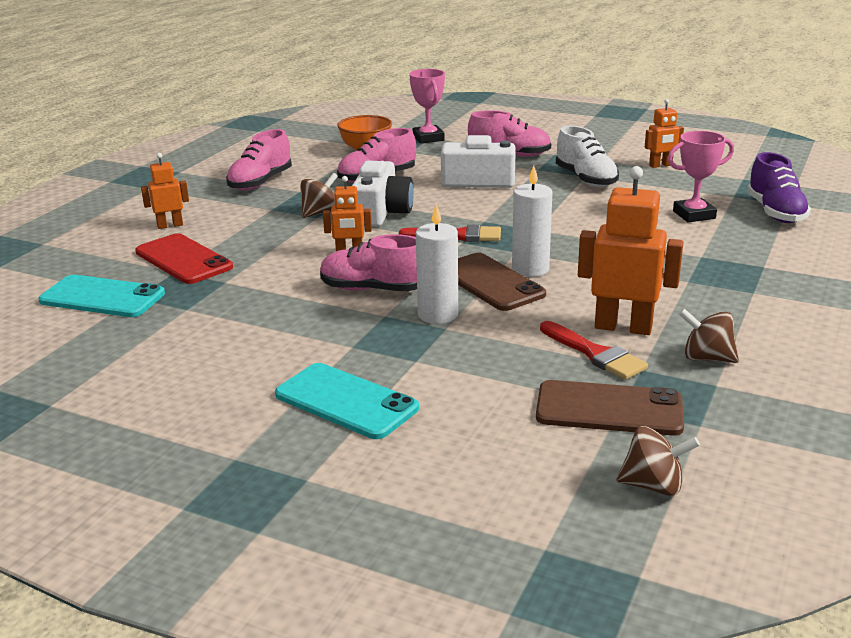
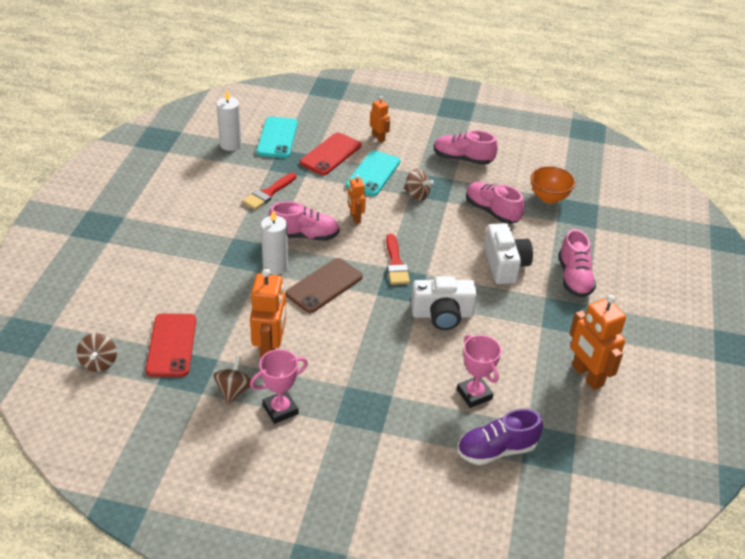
camera: 75 degrees right, 15 degrees up
turquoise phone [275,363,419,439] -> turquoise phone moved to [346,150,400,196]
pink shoe [320,234,417,291] -> pink shoe turned 90 degrees clockwise [268,201,340,241]
white camera [352,161,414,227] -> white camera moved to [411,276,477,330]
pink trophy [409,69,445,144] -> pink trophy moved to [250,349,308,424]
white candle [512,165,552,277] -> white candle moved to [216,90,242,151]
brown phone [536,380,684,436] -> red phone [146,314,196,377]
red brush [540,321,648,380] -> red brush moved to [242,173,296,210]
white shoe [556,126,619,187] -> none
orange robot [645,99,684,168] -> orange robot [570,295,626,390], size x1.78

